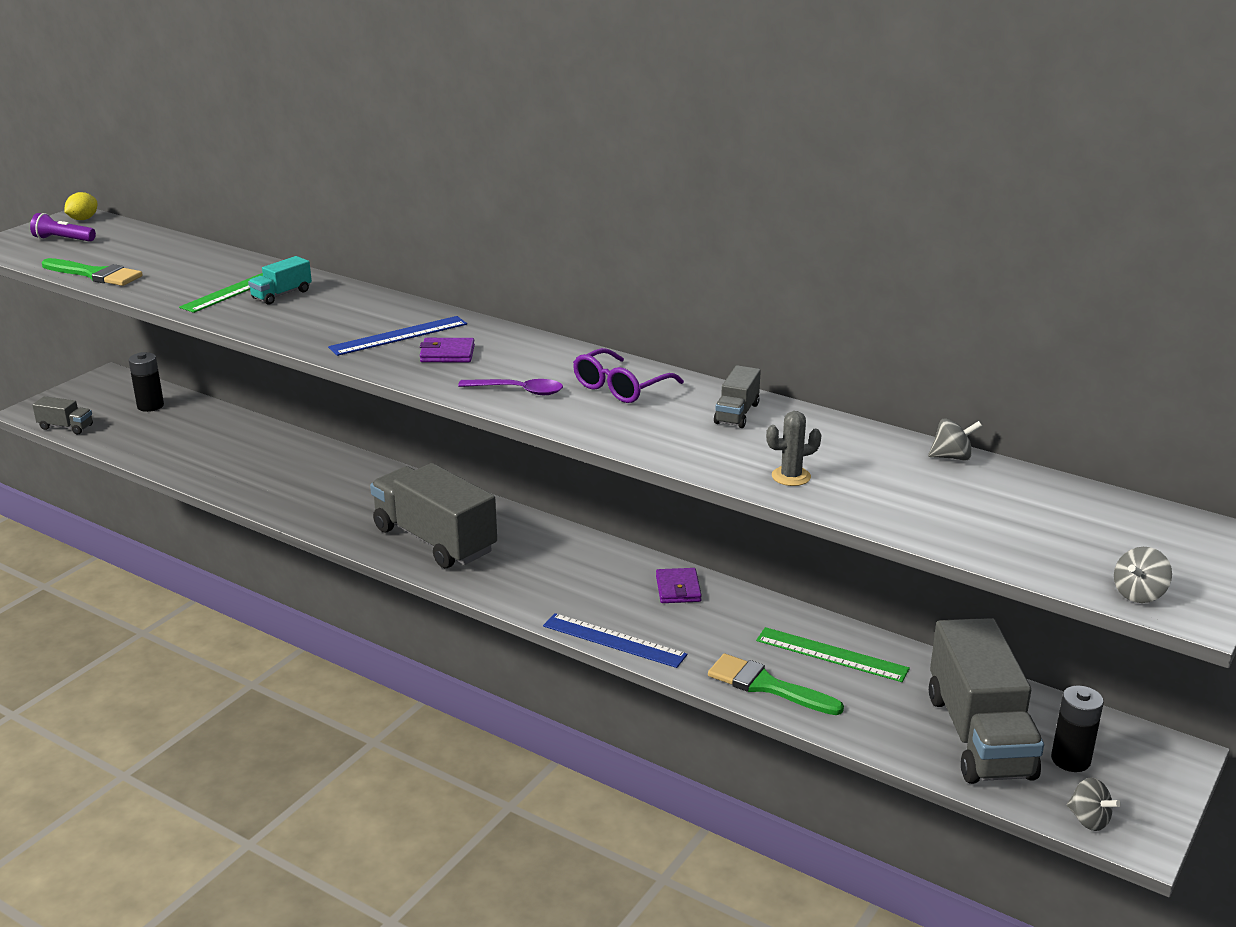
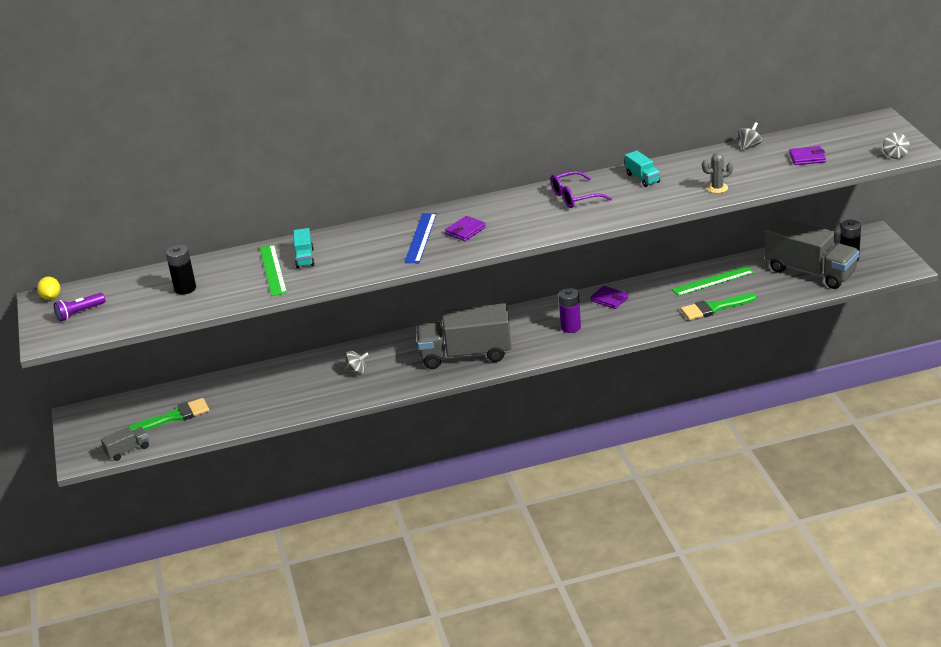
camera: 45 degrees left, 5 degrees up
green brush [42,258,143,286] -> green brush moved to [129,398,209,431]
black battery [128,352,164,412] -> black battery moved to [166,245,196,295]
purple spoon [458,379,563,395] -> none
blue ruler [543,613,687,668] -> none
purple glasses [573,348,684,403] -> purple glasses turned 75 degrees clockwise [551,171,612,208]
grey truck [714,365,761,428] -> turquoise truck [625,150,660,187]
grey cactus [766,411,821,486] -> grey cactus turned 60 degrees clockwise [702,153,733,193]
grey spinning top [1067,778,1121,831] -> grey spinning top moved to [343,351,368,374]
none -> purple battery [559,288,581,333]
none -> purple wallet [789,146,826,165]

